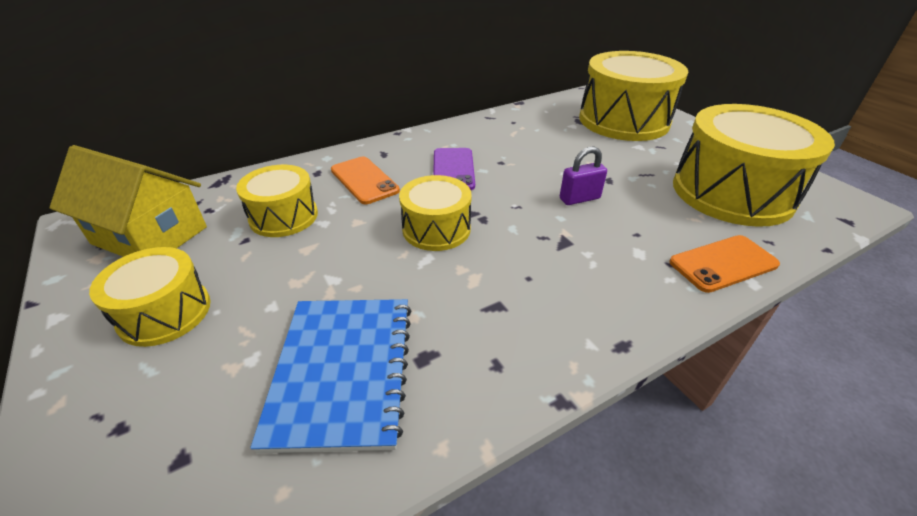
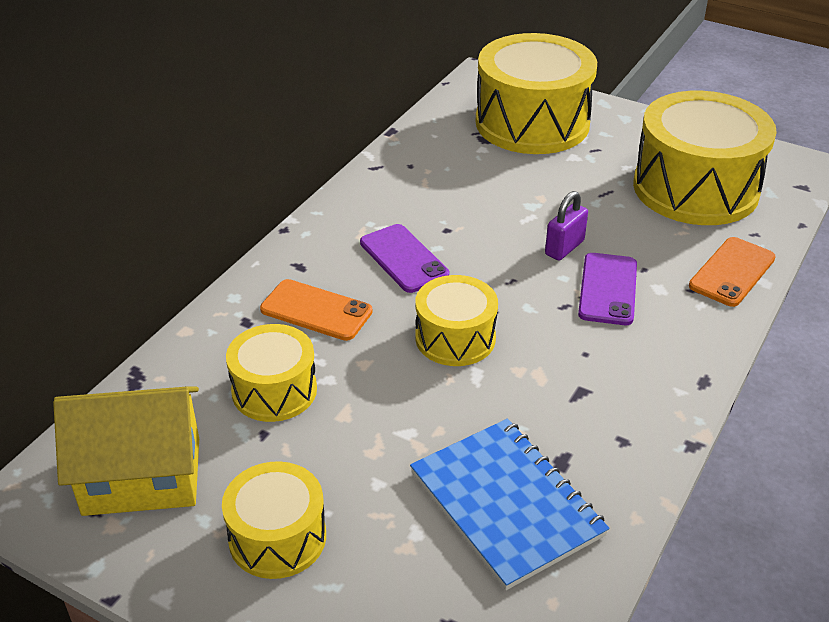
camera: 30 degrees left, 0 degrees up
none -> purple phone [578,253,637,325]

